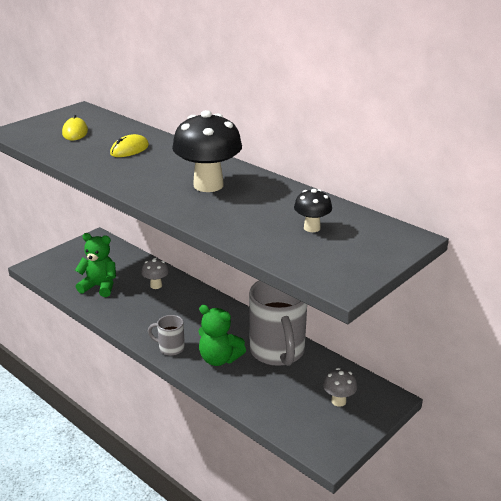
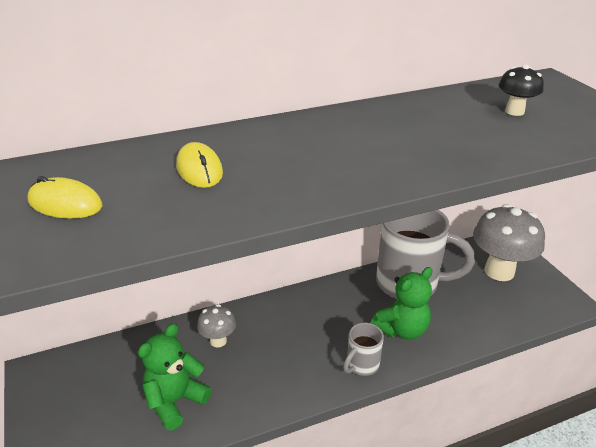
camera: 65 degrees left, 5 degrees up
black mushroom [172,110,242,192] -> none
grey mushroom [323,368,357,407] -> grey mushroom [473,204,545,281], size x2.01

